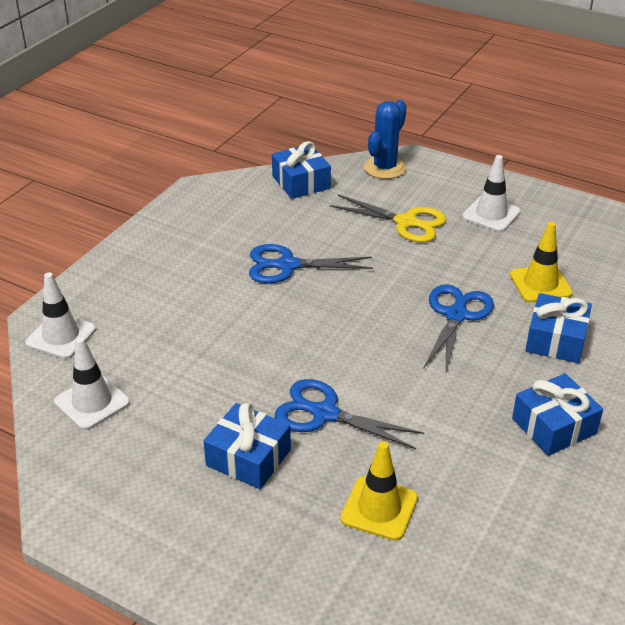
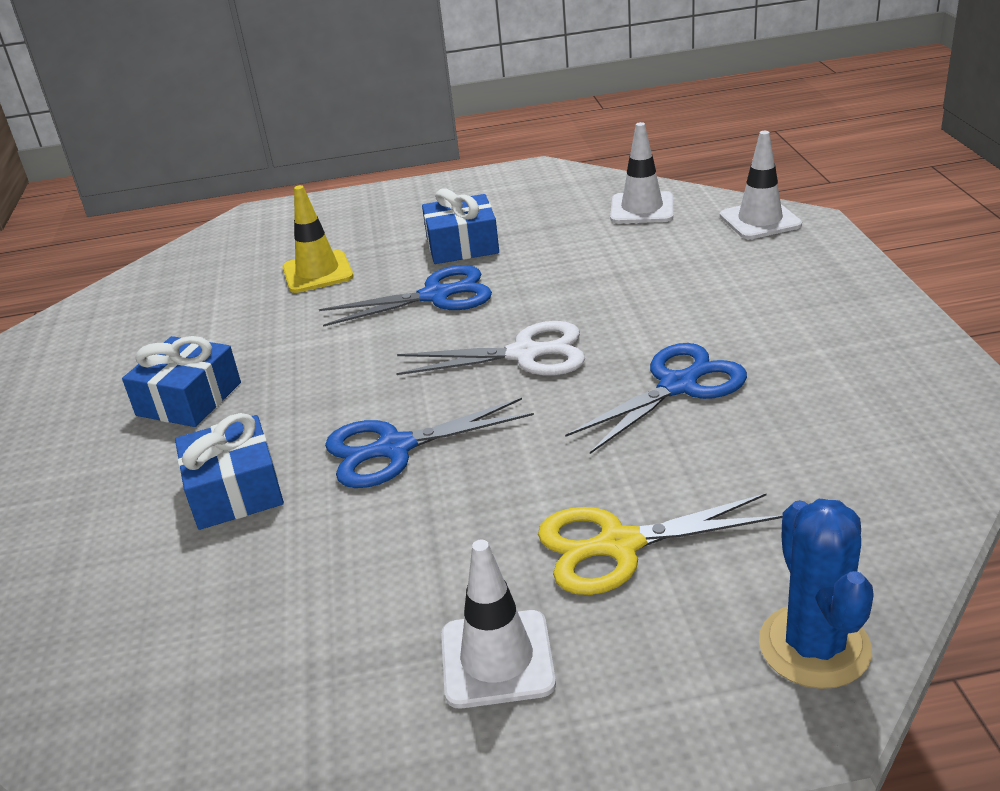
camera: 145 degrees right, 5 degrees down
blue gift [272,141,331,199] -> none
blue scissors [423,284,494,373] -> blue scissors turned 90 degrees clockwise [325,398,534,488]
yellow traffic cone [510,222,573,303] -> none
none -> white scissors [396,321,585,376]

